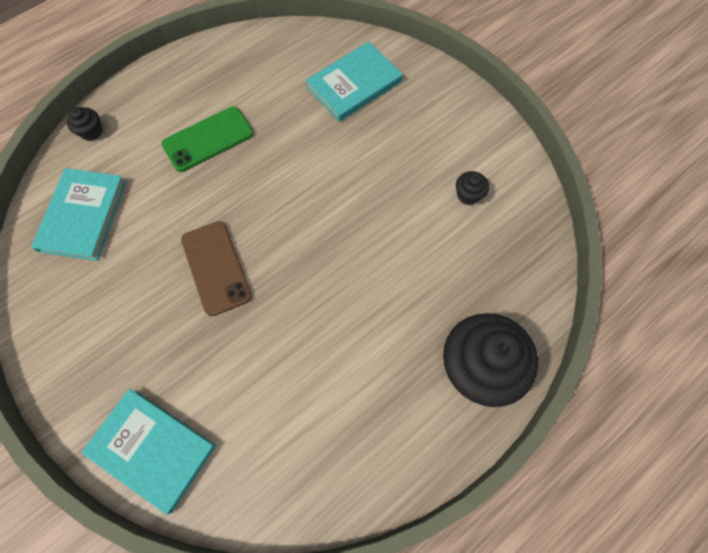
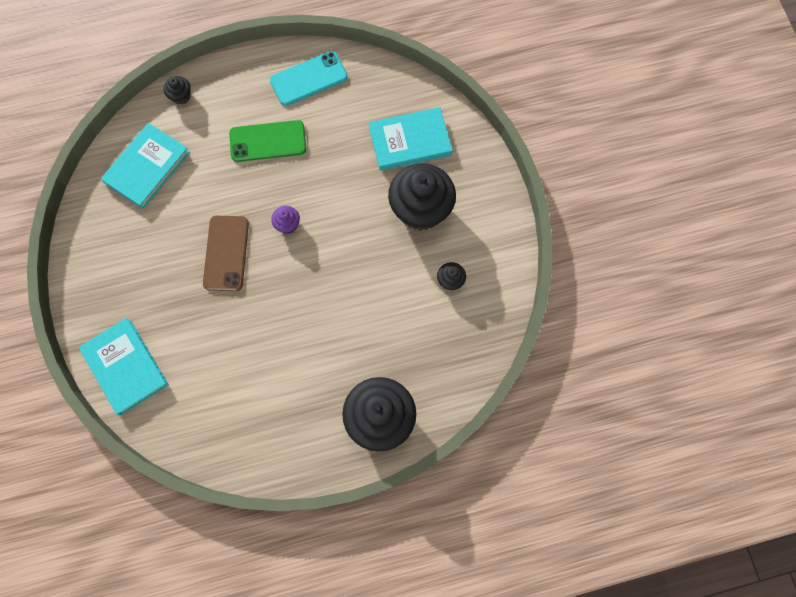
camera: 25 degrees right, 5 degrees up
none -> turquoise phone [270,51,348,106]
none -> purple cupcake [271,206,300,234]
none -> black cupcake [388,163,456,231]

